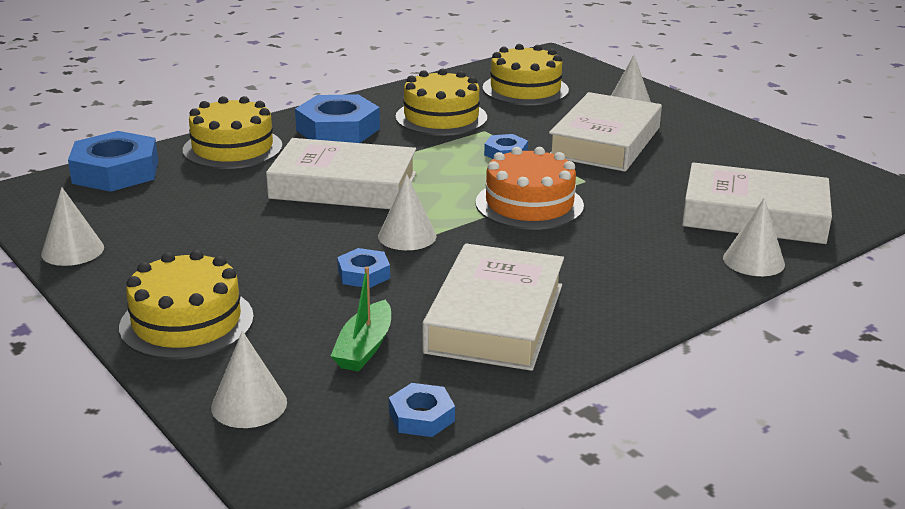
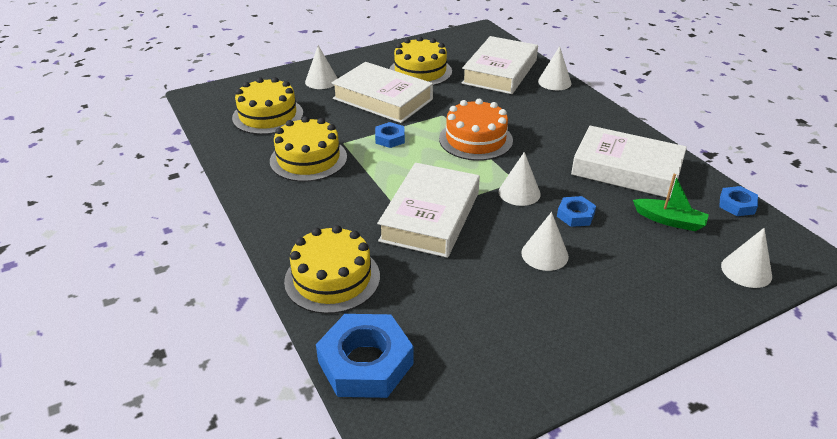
camera: 80 degrees left, 10 degrees up
white cone [41,187,104,266] -> white cone moved to [521,212,569,271]
yellow cake [119,250,254,360] -> yellow cake moved to [389,36,452,86]
blue nut [295,94,380,143] -> none

